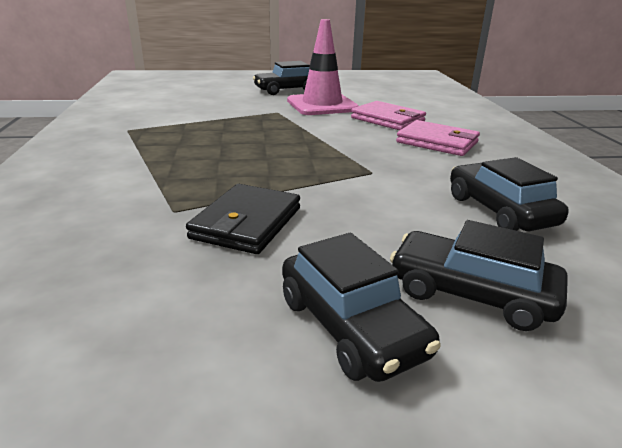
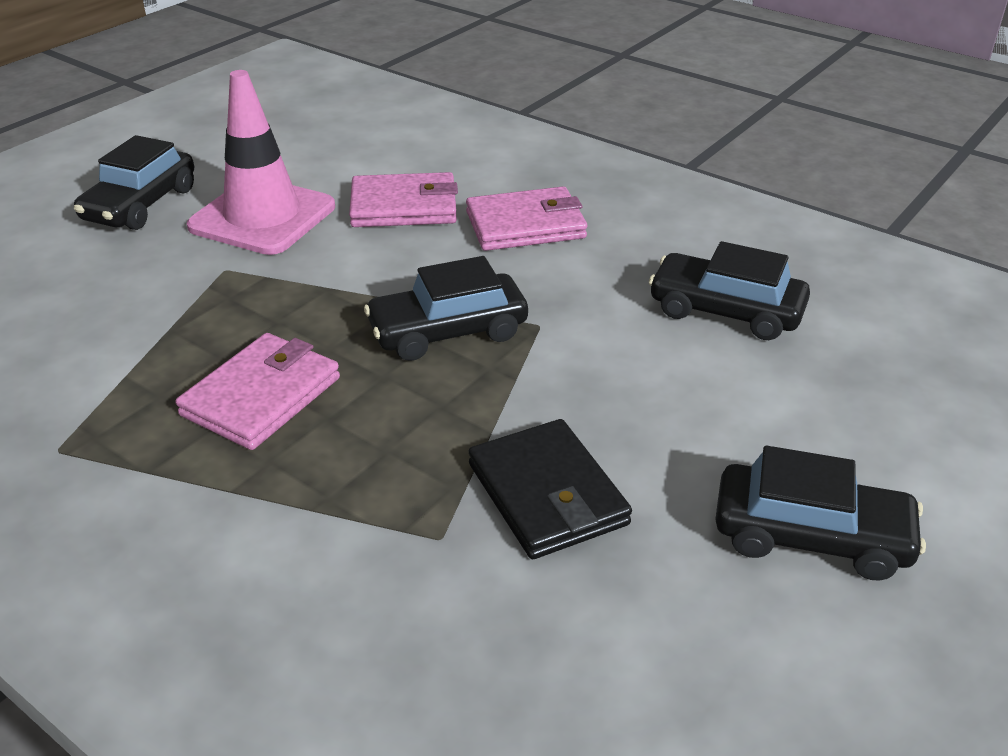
camera: 45 degrees left, 10 degrees up
black car [390,220,568,331] -> black car moved to [364,256,528,361]
none -> pink wallet [176,333,340,450]

